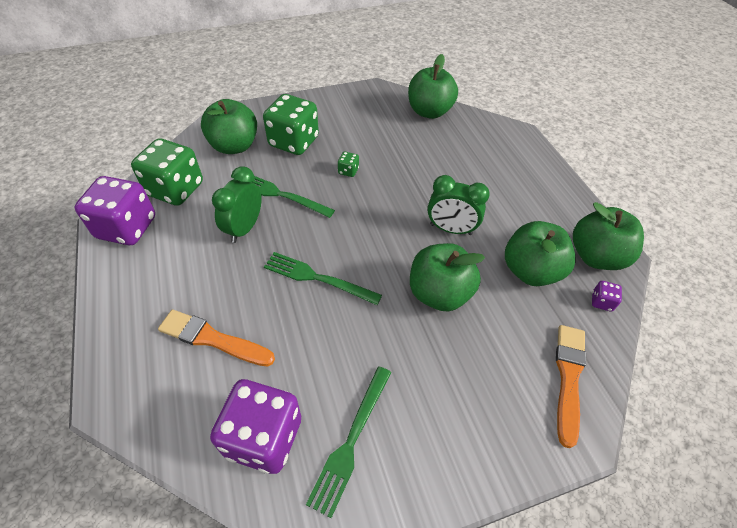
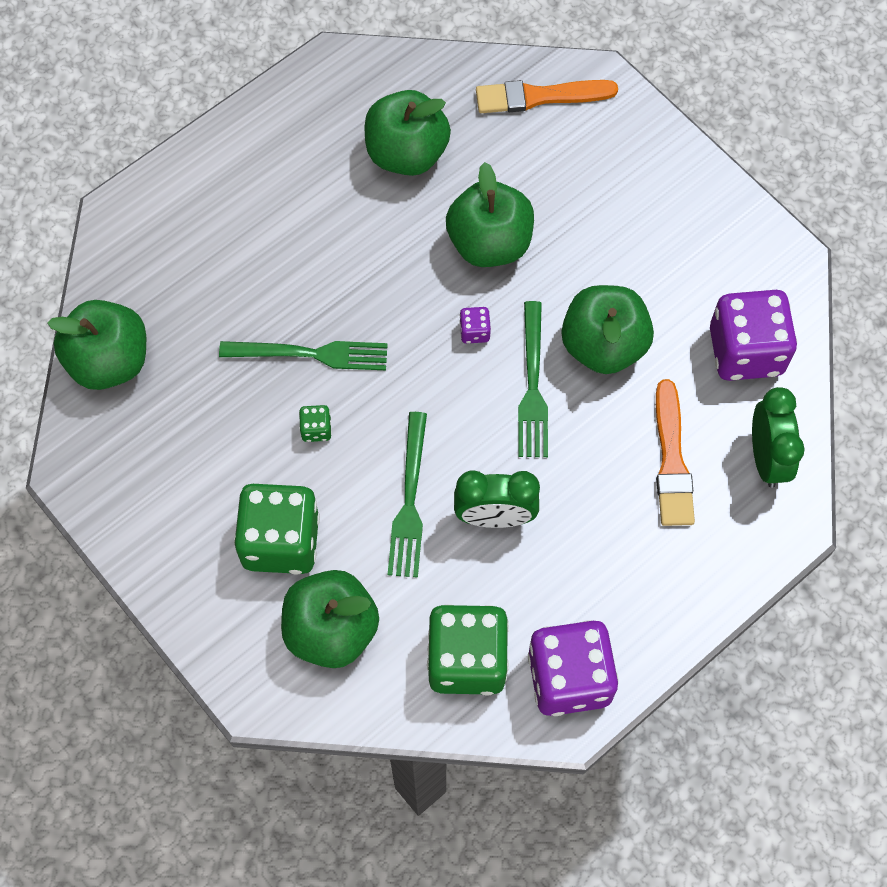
camera: 110 degrees left, 15 degrees up
green fork [306,367,391,518] -> green fork moved to [219,341,388,370]
green clock [427,175,490,235] -> green clock moved to [752,387,805,488]
green apple [573,202,644,270] -> green apple moved to [562,285,654,374]
purple dice [592,281,622,312] -> purple dice moved to [459,307,491,344]

